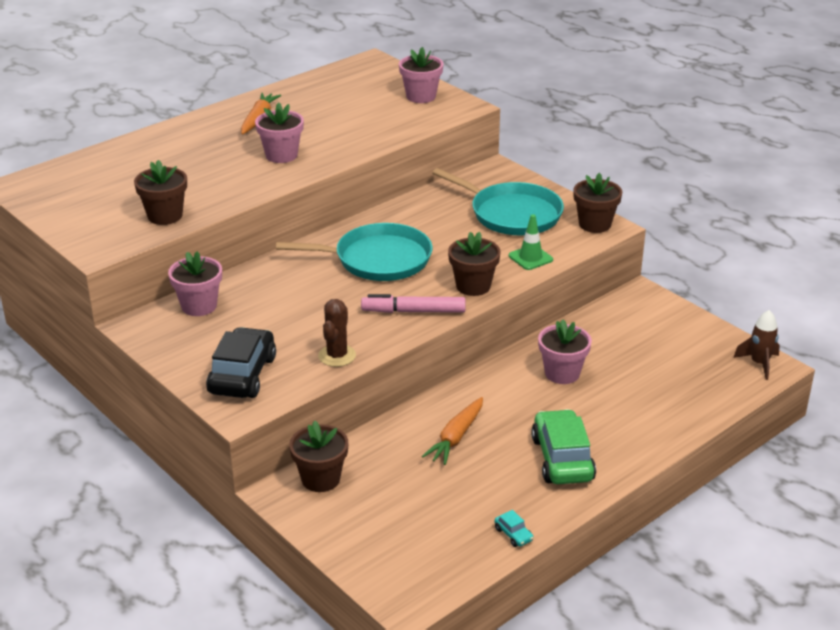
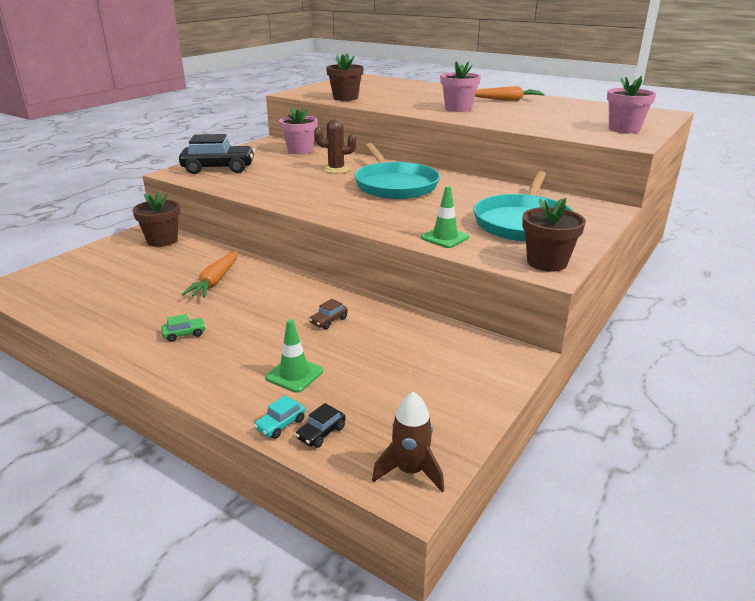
camera: 75 degrees right, 5 degrees down
brown cactus [318,299,356,367] -> brown cactus moved to [314,119,356,174]
pink marker [361,294,466,313] -> none
orange carrot [422,397,483,465] -> orange carrot turned 90 degrees counterclockwise [182,251,238,298]
brown flower pot [448,232,501,296] -> none
turquoise car [495,510,534,547] -> turquoise car moved to [254,395,305,439]
green car [531,409,596,484] -> green car [161,314,206,342], size x0.41
pink flower pot [538,320,592,384] -> brown car [309,299,348,329]
none -> green traffic cone [265,319,323,393]
none -> black car [295,403,346,448]

